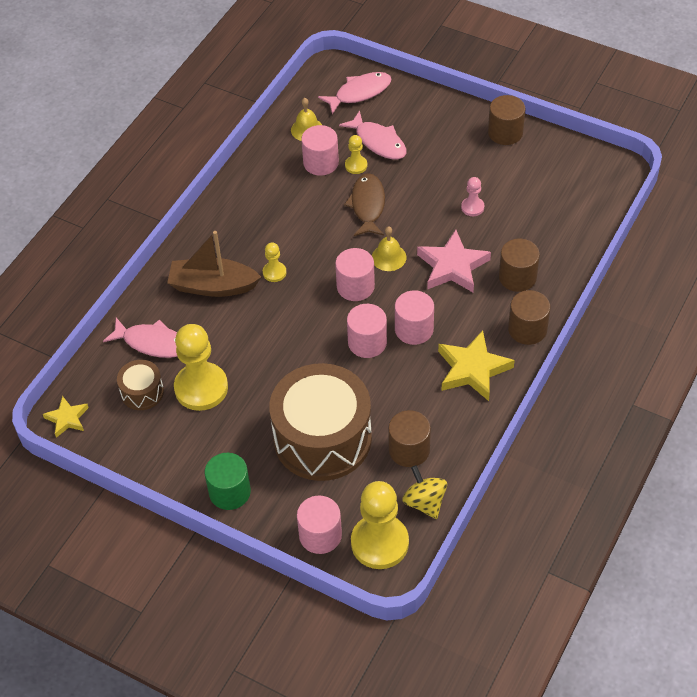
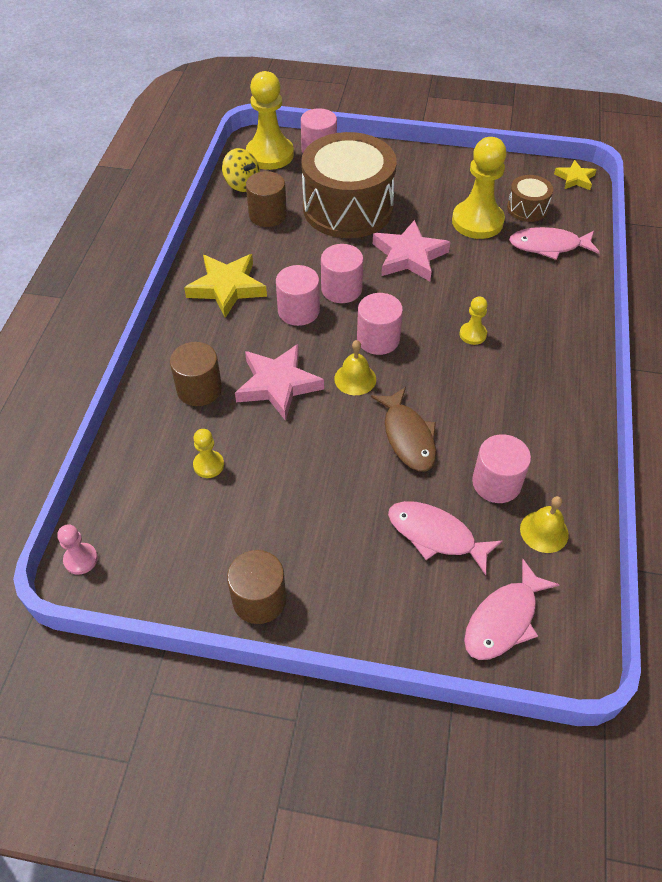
camera: 160 degrees right, 0 degrees up
brown boat [167,231,261,297] -> none
green cylinder [205,453,251,510] -> none
yellow pawn [345,135,367,174] -> yellow pawn moved to [193,429,224,478]
pink pawn [461,177,484,216] -> pink pawn moved to [57,524,98,575]
brown cylinder [508,290,550,345] -> none
none -> pink star [373,220,451,281]

